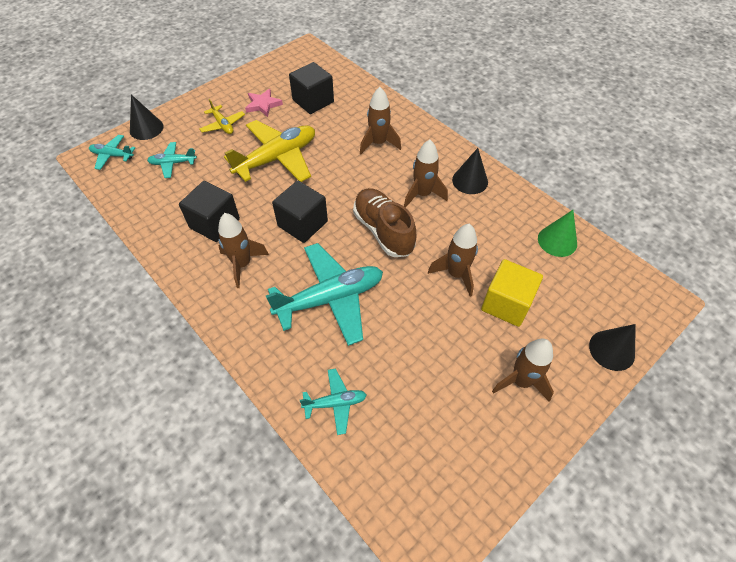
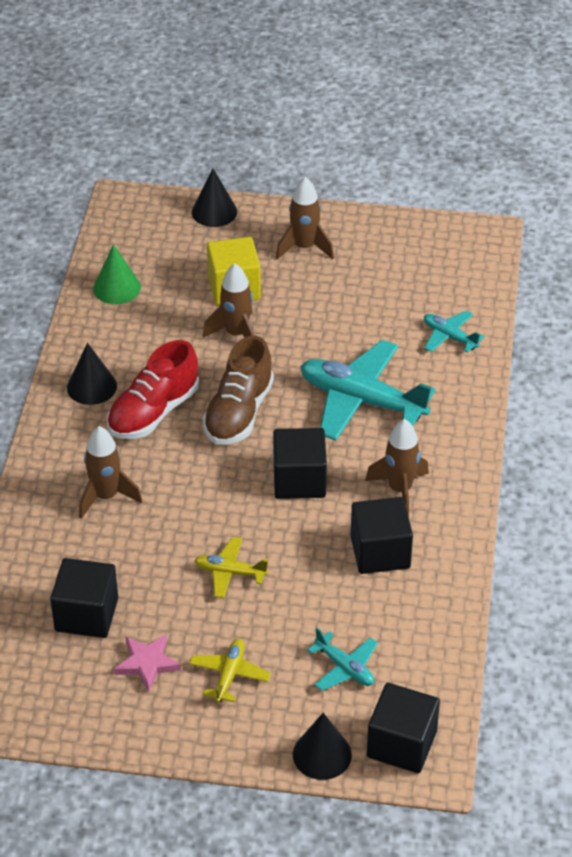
camera: 130 degrees left, 10 degrees down
turquoise plane [89,135,135,170] -> black cube [367,683,440,773]
yellow plane [224,120,315,182] -> yellow plane [194,537,268,598], size x0.49
brown rocket [404,139,448,208] -> red shoe [107,340,199,439]

